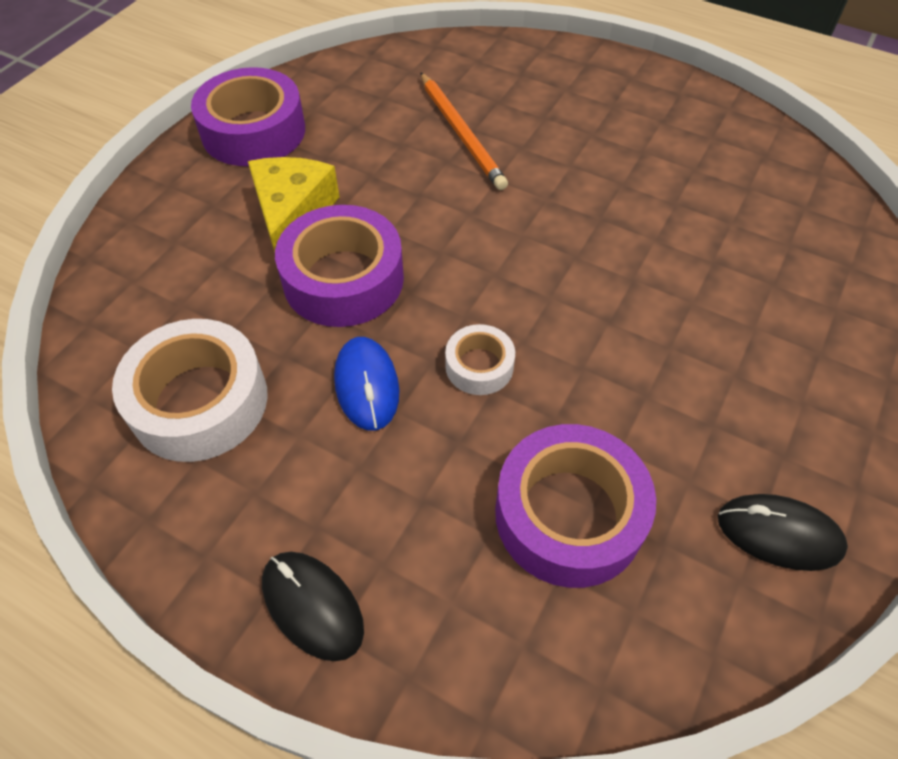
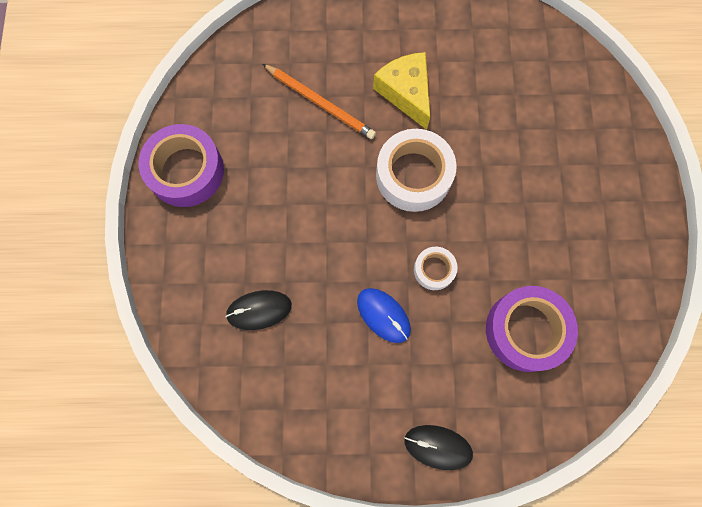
camera: 30 degrees left, 20 degrees up
white tape [112,319,268,462] -> white tape moved to [376,129,457,212]
yellow cheese [248,157,339,252] -> yellow cheese moved to [373,52,430,130]
purple tape [275,205,404,327] -> none
black mouse [718,494,848,571] -> black mouse moved to [226,290,292,330]

